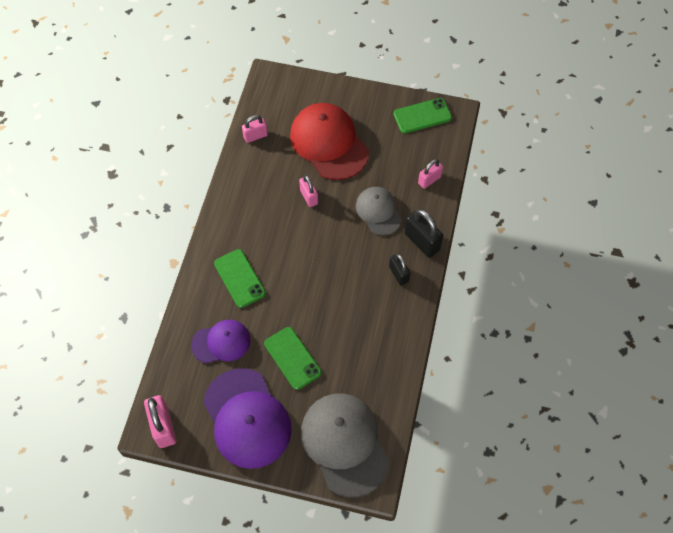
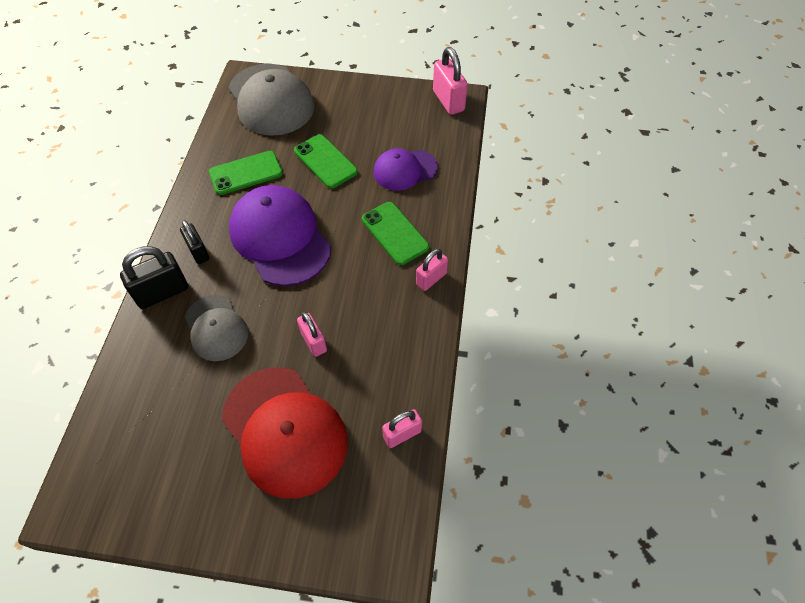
camera: 175 degrees right, 5 degrees down
purple cap [203,368,292,469] -> purple cap moved to [229,185,331,286]
green phone [394,98,452,134] -> green phone moved to [209,151,283,195]
black padlock [404,209,443,258] -> black padlock turned 75 degrees counterclockwise [120,246,188,309]
pink padlock [418,159,443,189] -> pink padlock moved to [416,249,448,291]

